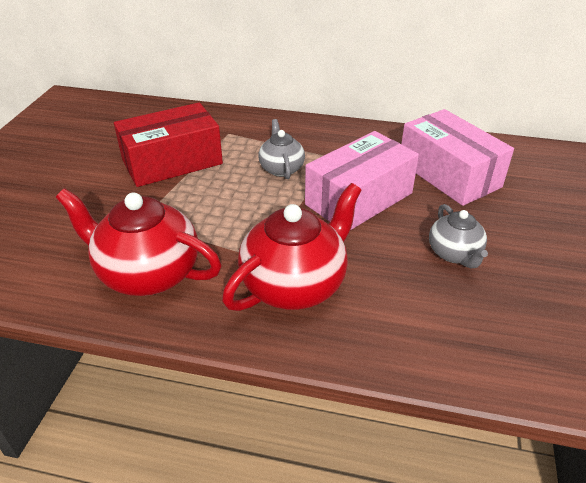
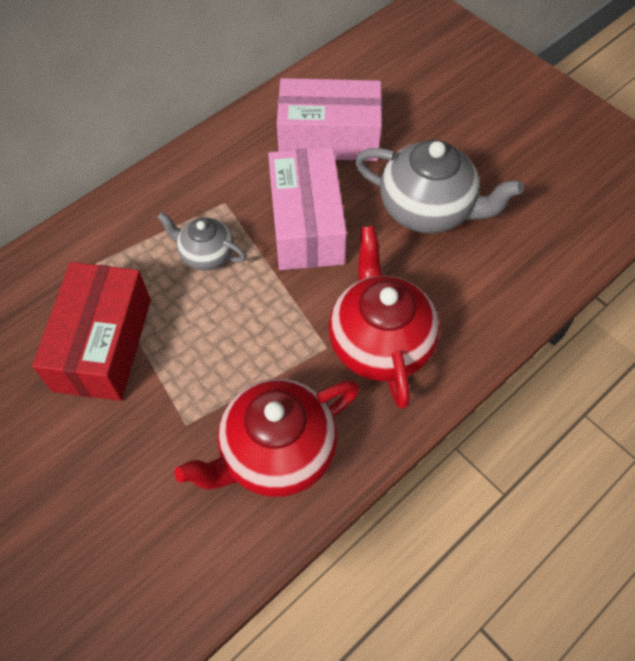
camera: 55 degrees left, 20 degrees up
grey teapot [429,204,488,268] -> grey teapot [355,140,524,233], size x1.79

